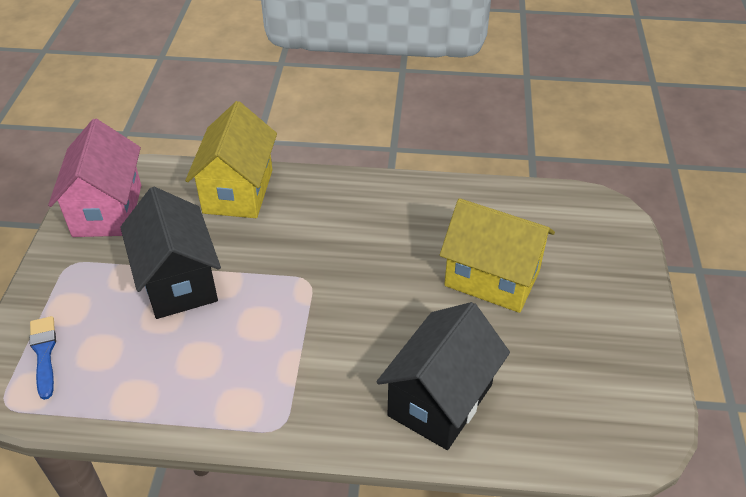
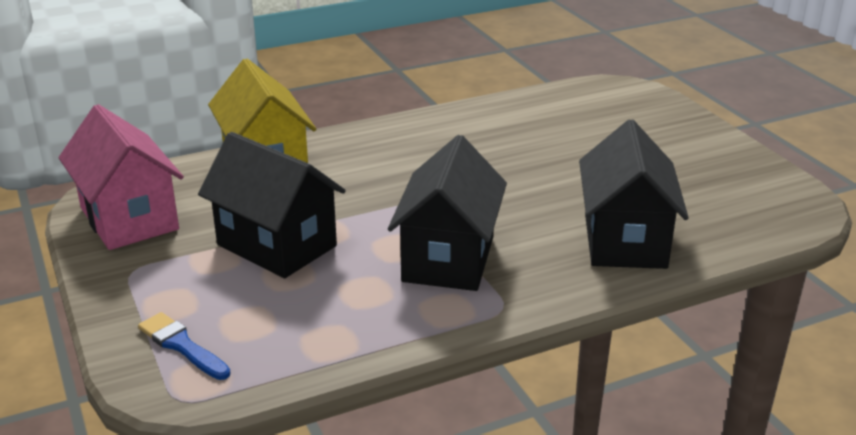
camera: 30 degrees left, 15 degrees down
yellow house [440,198,555,313] -> none
none -> black house [388,135,507,291]

